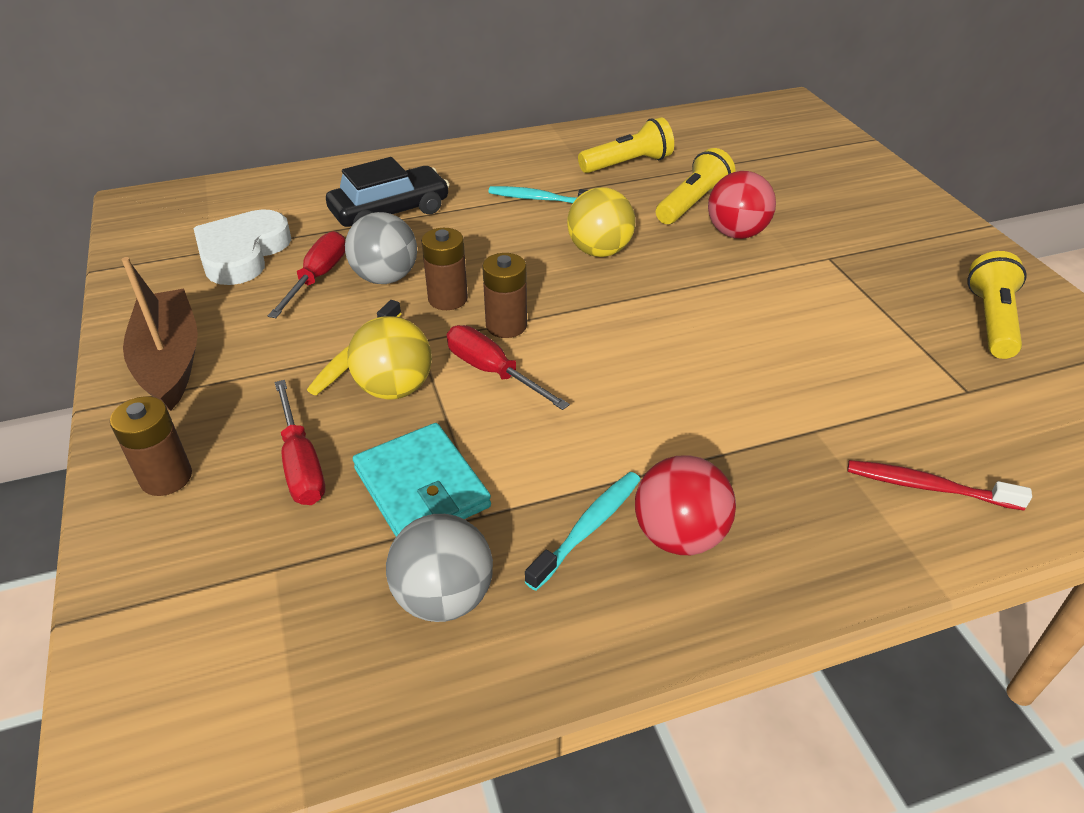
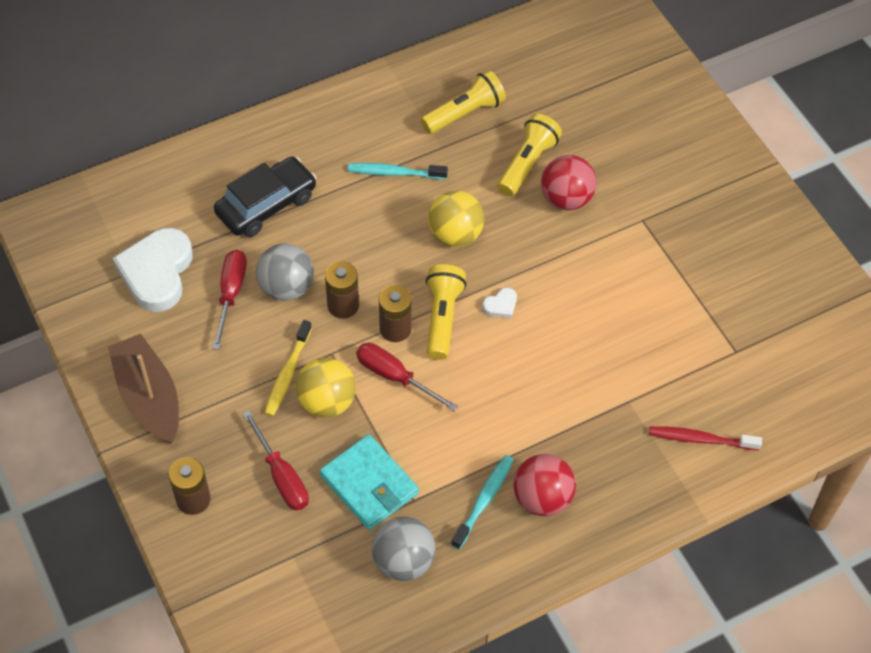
camera: 10 degrees left, 15 degrees up
yellow flashlight [967,251,1027,359] -> yellow flashlight moved to [426,264,466,360]
none -> white heart [482,288,517,318]

